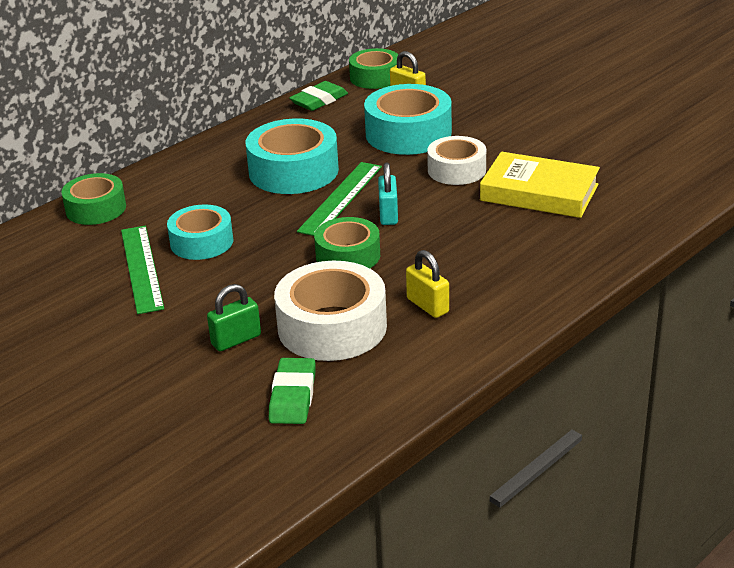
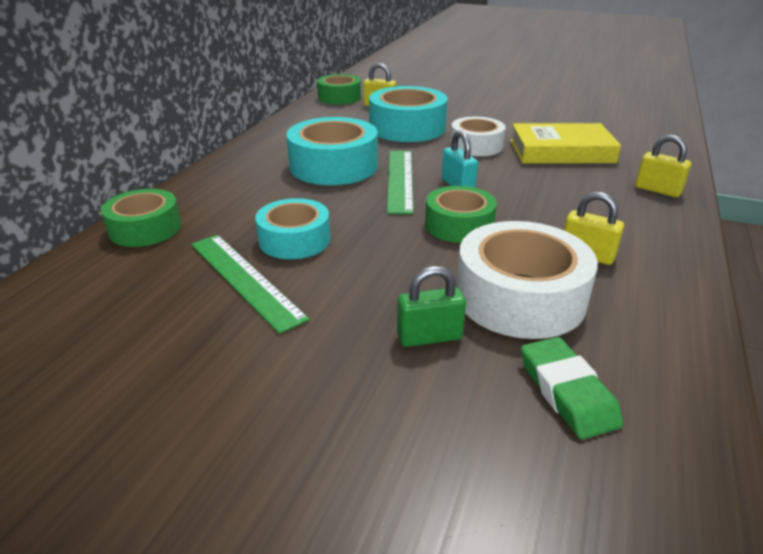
camera: 25 degrees left, 0 degrees up
green padlock [207,284,261,351] -> green padlock turned 45 degrees clockwise [397,266,466,347]
green eraser [289,81,348,111] -> none
none -> yellow padlock [635,135,691,197]

